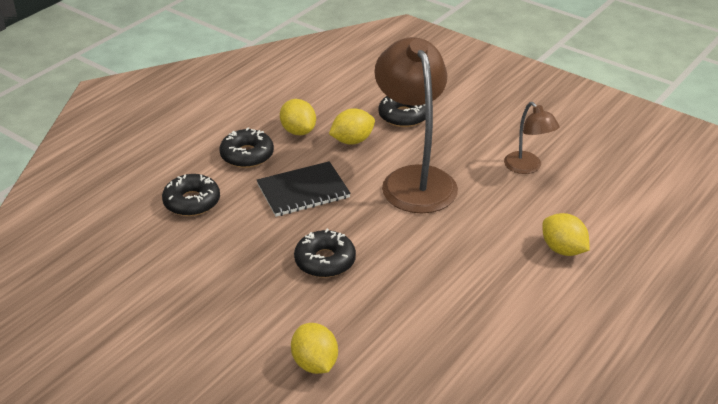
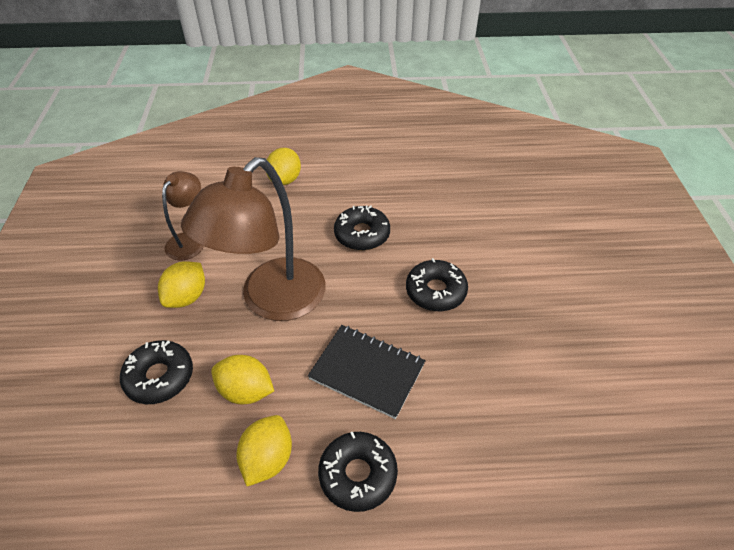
camera: 130 degrees left, 10 degrees up
black donut [162,174,220,216] -> black donut moved to [334,205,390,250]
yellow lemon [291,323,338,374] -> yellow lemon moved to [158,261,205,308]

